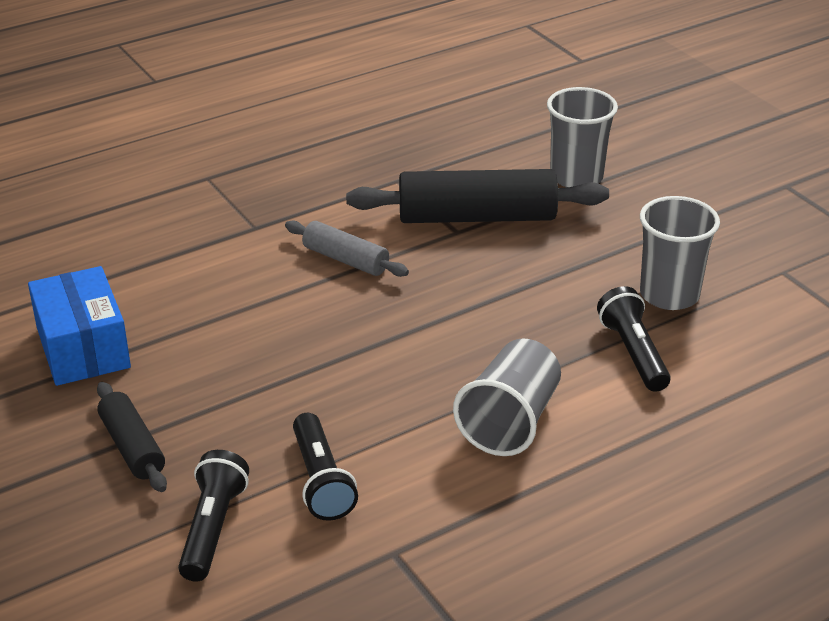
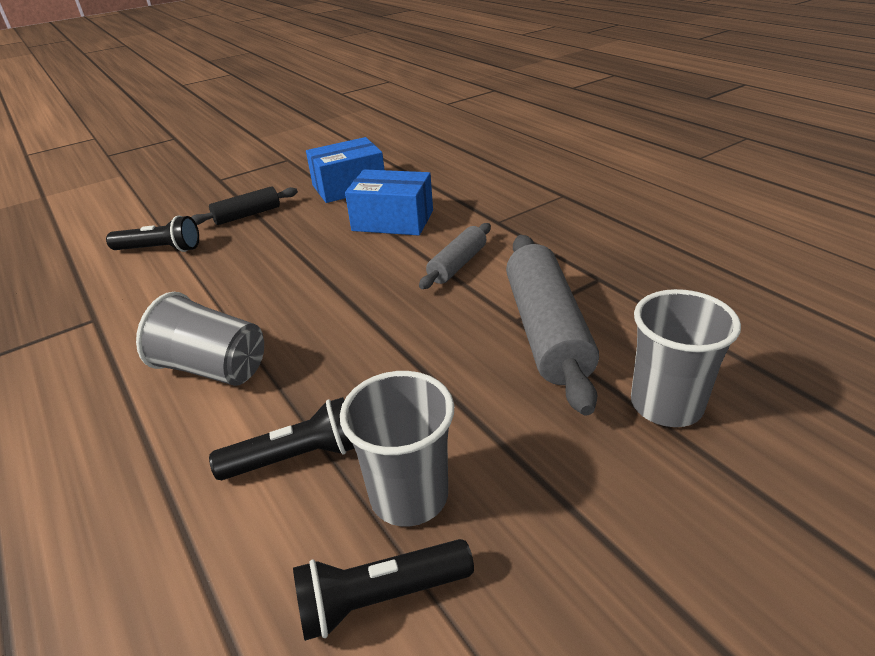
camera: 90 degrees right, 0 degrees up
black flashlight [293,413,358,521] -> black flashlight moved to [293,539,474,641]
black rolling pin [346,169,609,223] -> grey rolling pin [506,235,599,415]
none -> blue box [345,169,433,236]

